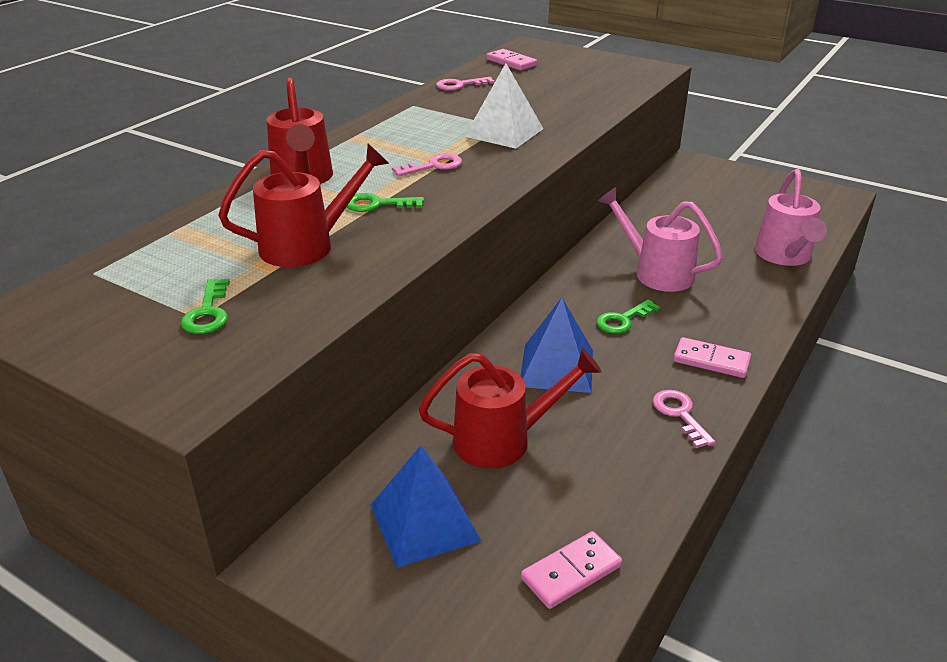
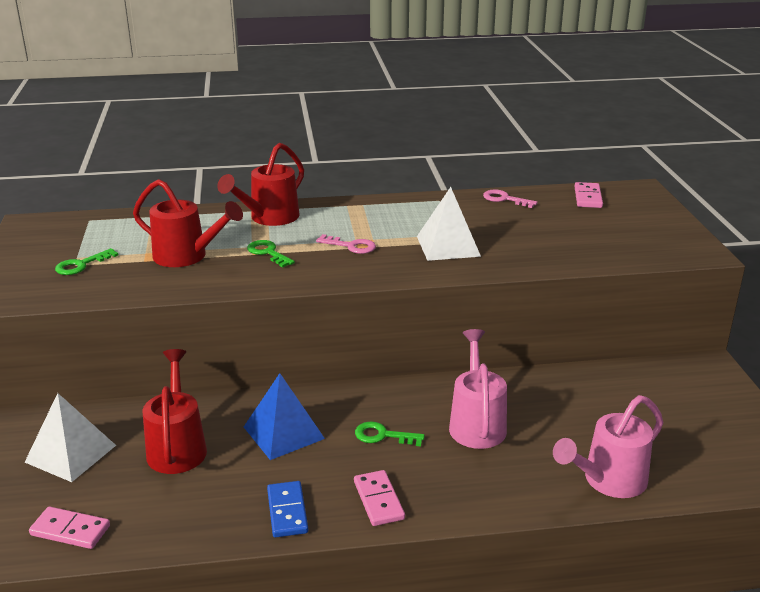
camera: 50 degrees right, 5 degrees down
blue pyramid [371,445,481,568] -> white pyramid [25,393,116,482]
red watering can [419,348,601,469] -> red watering can turned 135 degrees counterclockwise [143,349,207,474]
pink key [653,390,715,448] -> blue domino [267,481,308,537]

